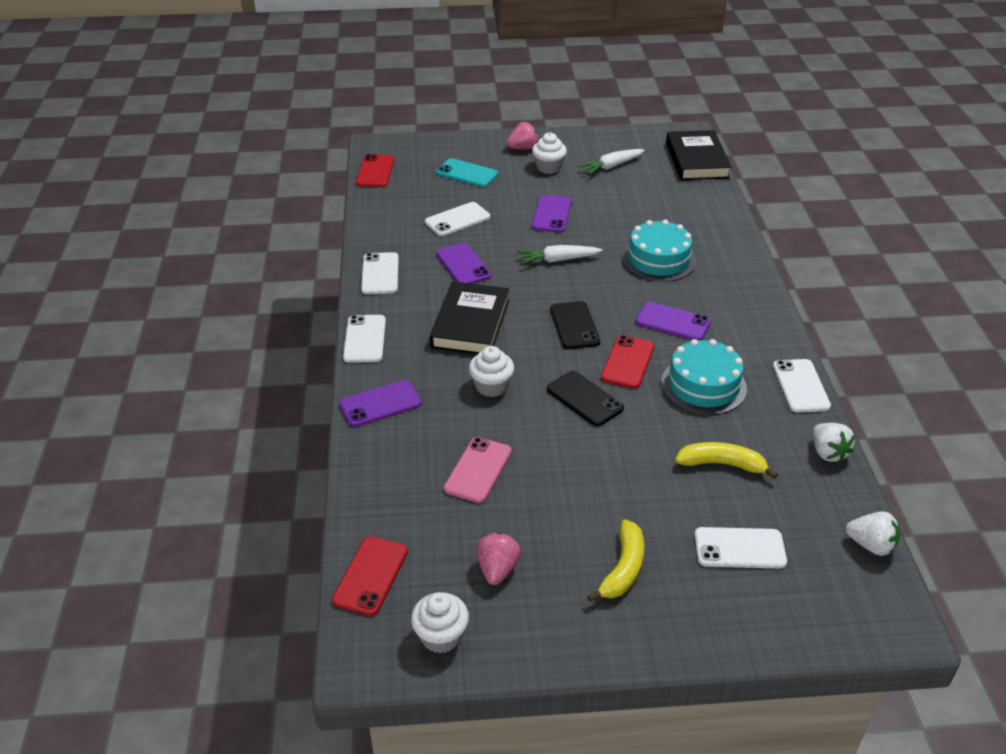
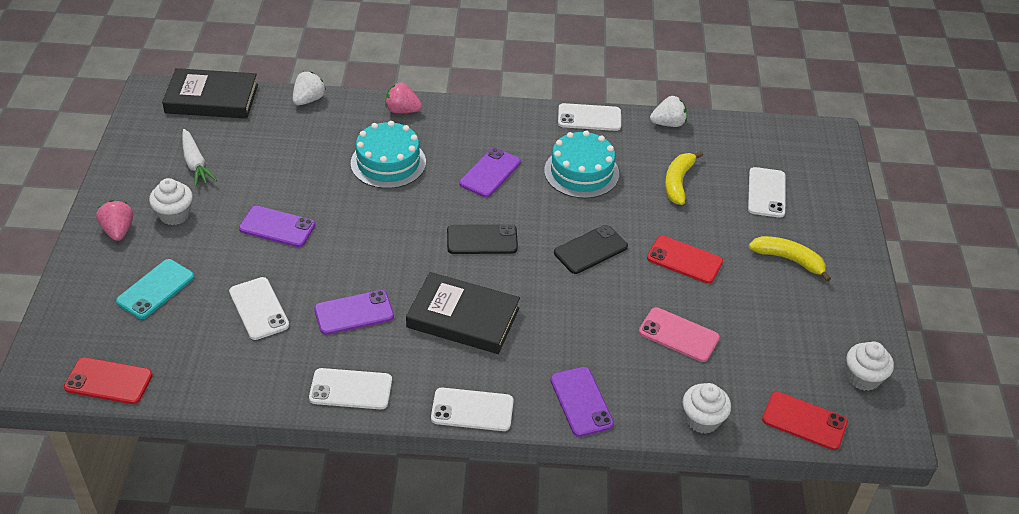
camera: 85 degrees left, 5 degrees up
white cupcake [469,346,514,397] -> white cupcake moved to [683,383,731,434]
pink strawberry [476,532,521,585] -> pink strawberry moved to [385,82,422,113]
white carrot [517,245,603,264] -> none
red phone [601,335,655,389] -> red phone moved to [647,236,723,283]
white strawberry [846,511,900,556] -> white strawberry moved to [293,72,326,105]

